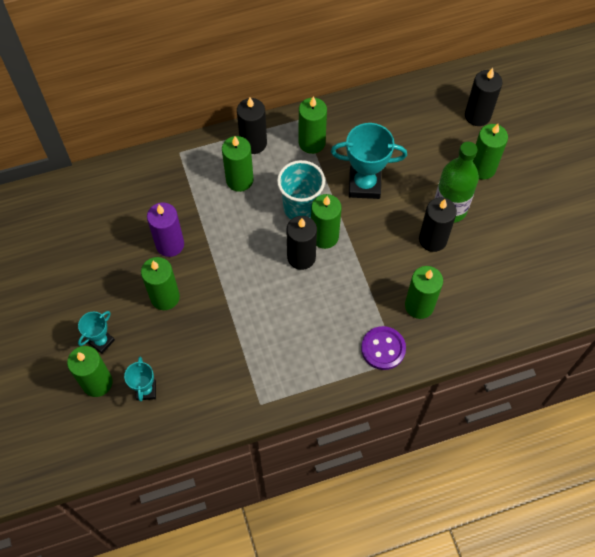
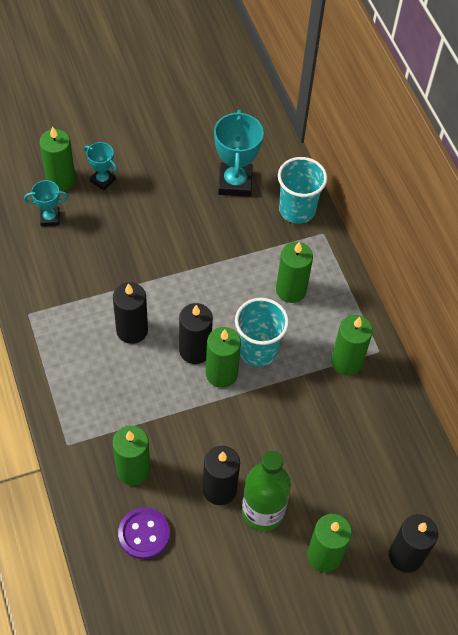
camera: 85 degrees right, 5 degrees down
green candle [141,257,180,310] -> none
purple candle [147,203,184,257] -> none
black candle [237,97,267,154] -> black candle moved to [113,282,148,344]
turquoise trophy [331,123,407,199] -> turquoise trophy moved to [214,110,264,197]
purple button [361,326,406,370] -> purple button moved to [118,507,170,559]
none -> turquoise cup [278,157,327,224]

